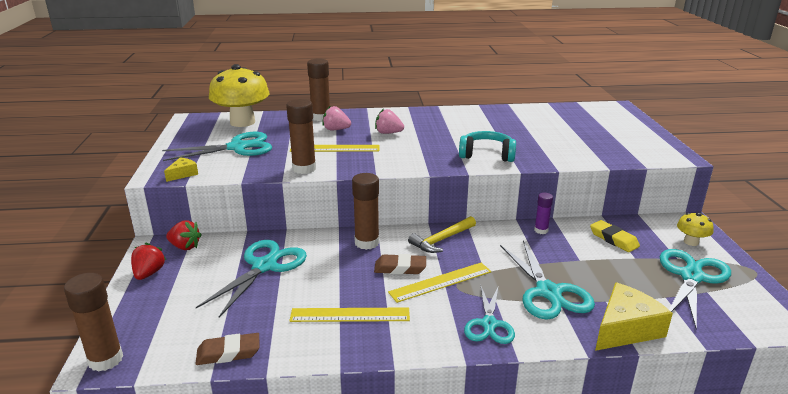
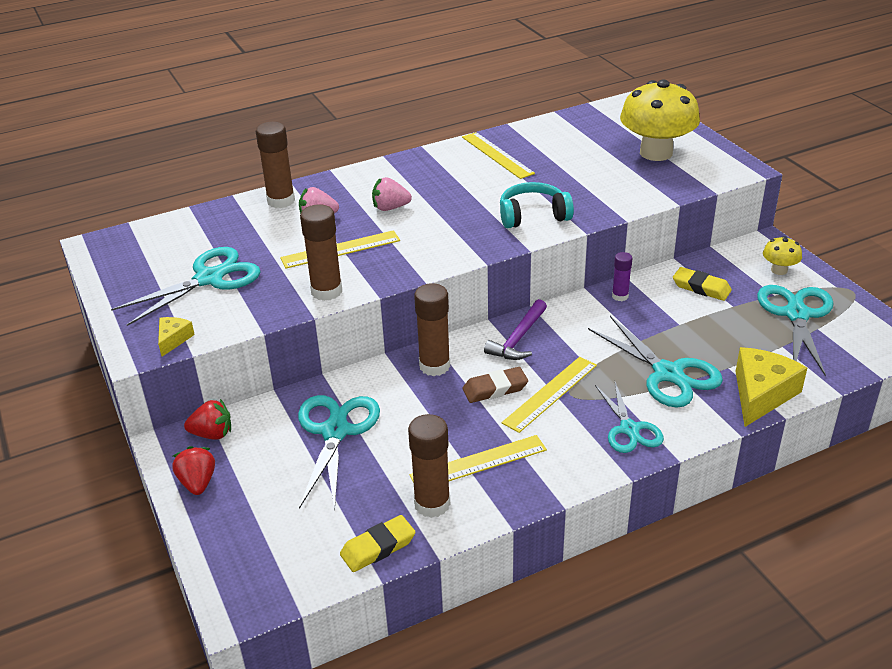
camera: 20 degrees left, 10 degrees up
brown glue stick [64,273,123,372] -> brown glue stick moved to [408,414,451,518]
brown eraser [195,333,259,365] -> yellow eraser [340,515,416,572]
yellow mushroom [209,64,270,127] -> yellow mushroom moved to [620,80,700,161]
yellow hammer [408,216,476,253] -> purple hammer [484,299,547,360]
none -> yellow ruler [462,132,535,179]

